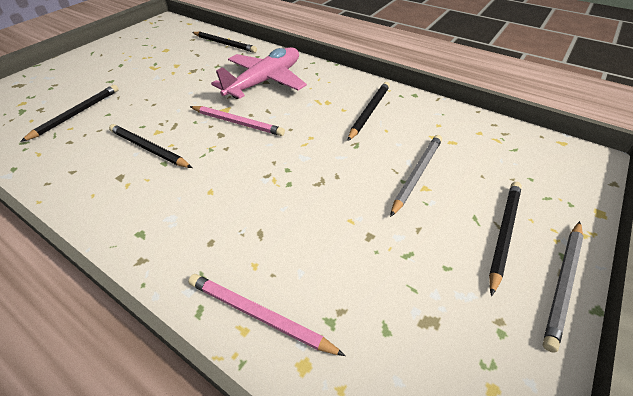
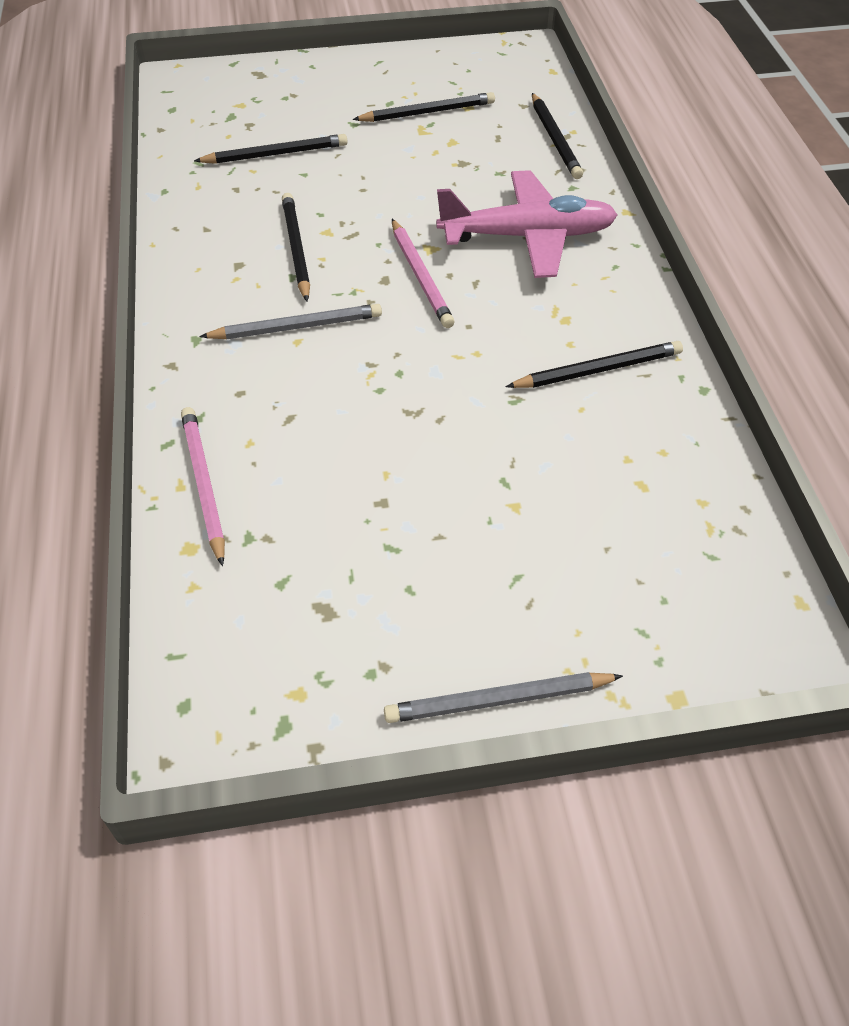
camera: 45 degrees right, 5 degrees up
grey pencil [390,135,442,217] -> grey pencil moved to [199,304,382,339]
black pencil [489,182,522,296] -> black pencil moved to [352,92,495,122]

